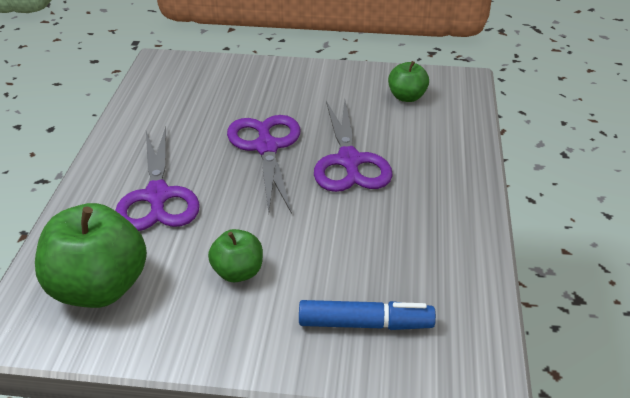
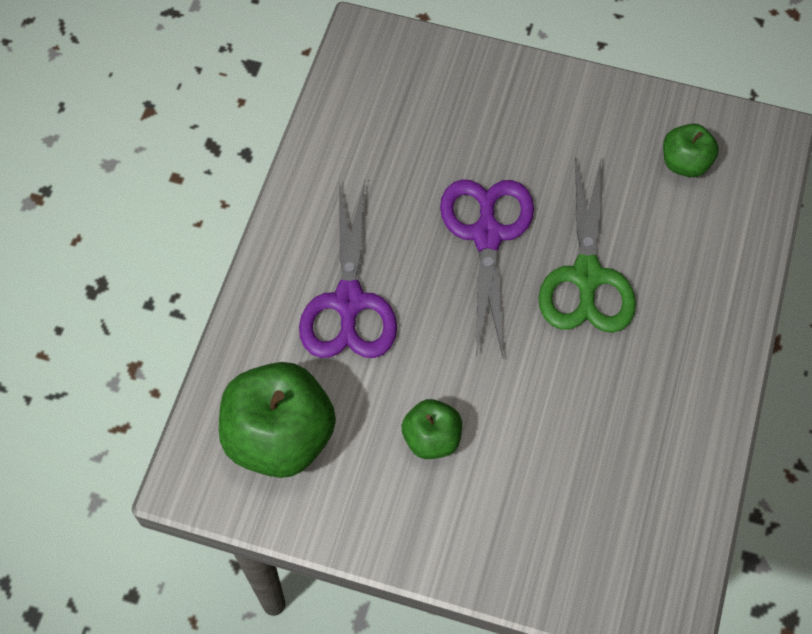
camera: 10 degrees right, 25 degrees up
blue marker [299,300,436,330] -> none
purple scissors [314,100,393,192] -> green scissors [538,157,636,333]

